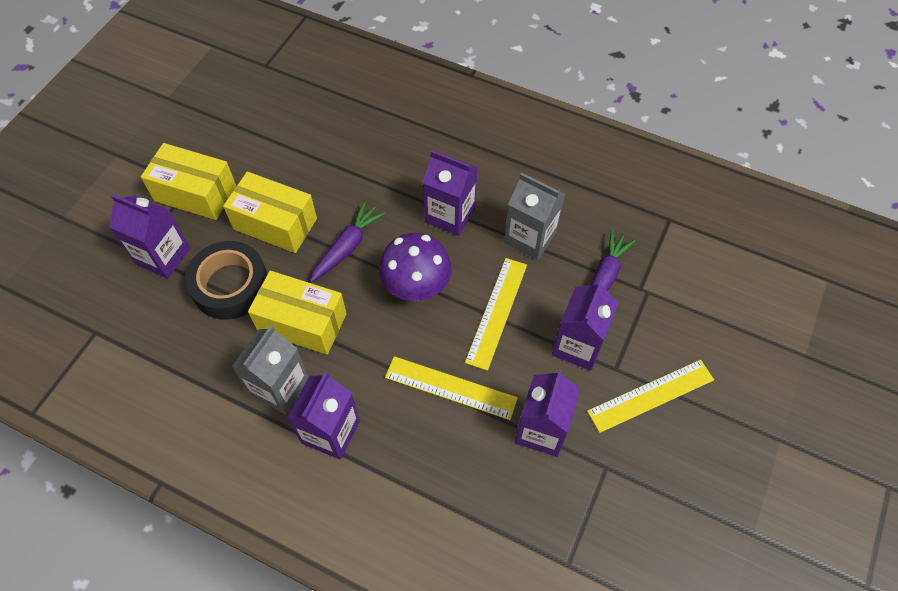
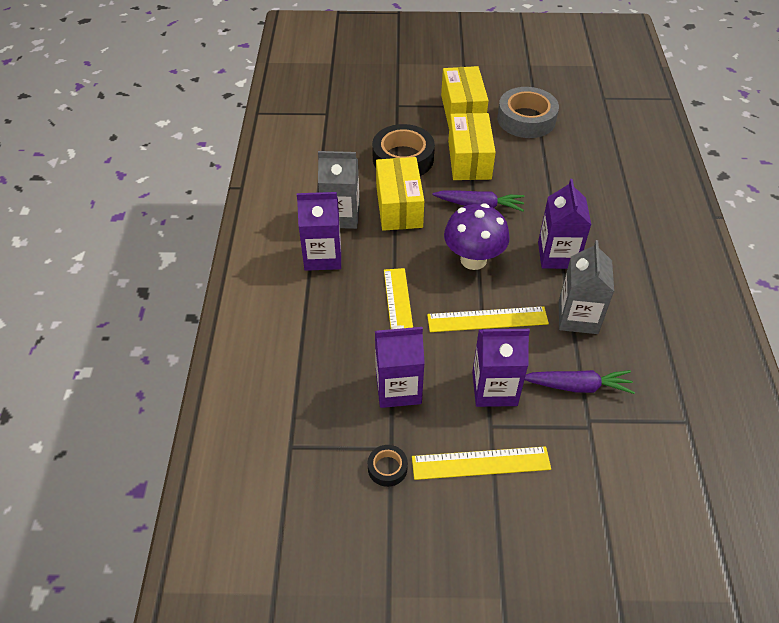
camera: 65 degrees right, 10 degrees down
purple carton [109,194,190,279] -> none
yellow ruler [587,360,714,433] -> yellow ruler turned 45 degrees counterclockwise [412,446,551,480]
none -> black tape [368,445,408,487]
none -> grey tape [497,87,559,138]

